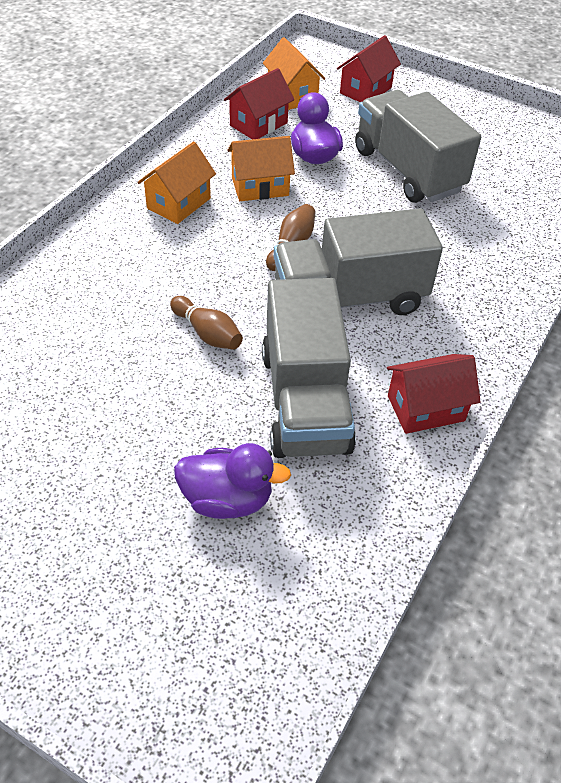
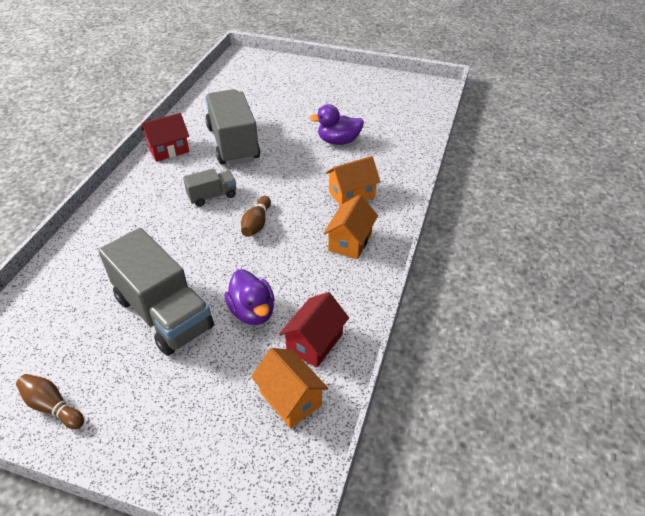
camera: 170 degrees right, 5 degrees down
brown bowling pin [170,296,243,350] -> brown bowling pin moved to [16,374,84,429]
purple duck [174,443,291,519] -> purple duck moved to [309,104,364,145]
orange house [227,136,295,201] -> orange house moved to [325,156,380,205]
grey truck [274,208,443,315] -> grey truck [183,169,236,207], size x0.49
red house [337,35,401,102] -> none

